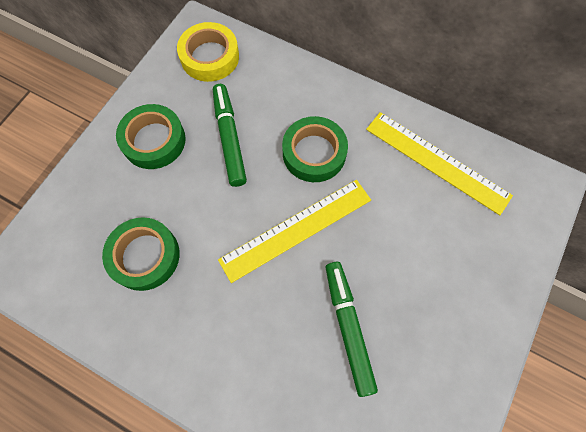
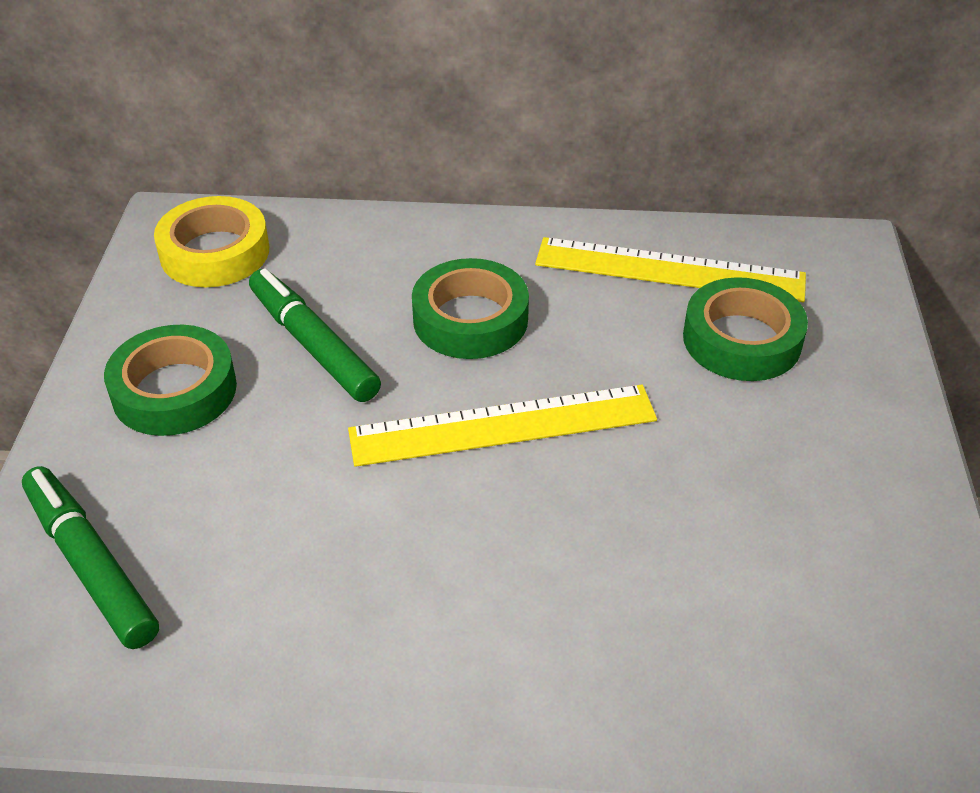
camera: 25 degrees left, 25 degrees down
green tape [102,217,179,291] -> green tape moved to [683,277,808,381]
yellow ruler [218,180,371,283] -> yellow ruler turned 45 degrees clockwise [348,385,657,467]
green marker [325,262,378,397] -> green marker moved to [22,466,159,649]

